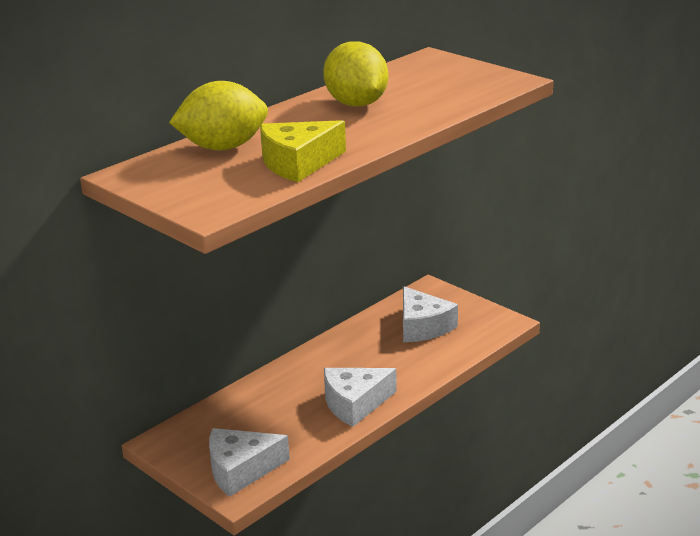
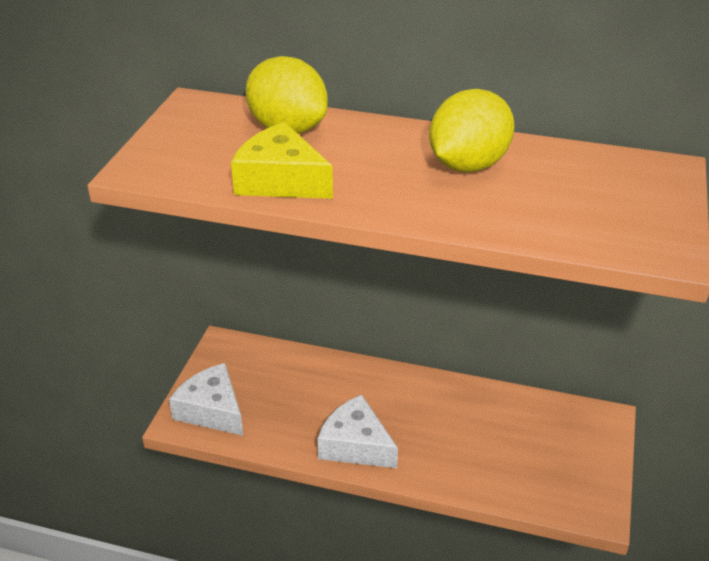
camera: 60 degrees right, 10 degrees up
white cheese [403,286,458,342] -> none

